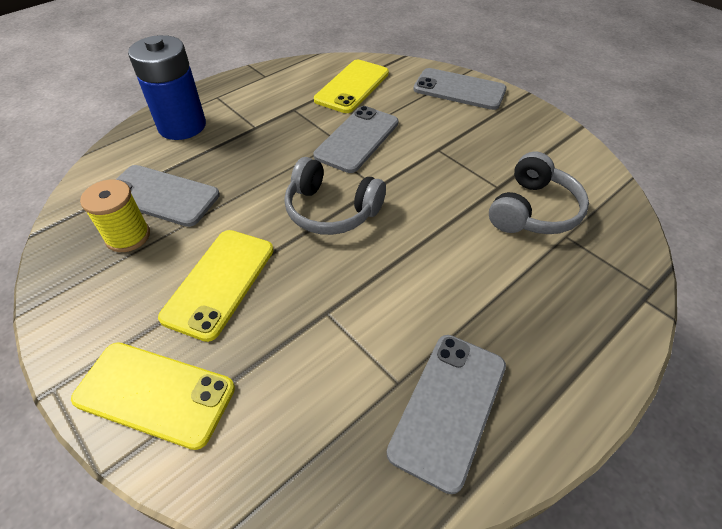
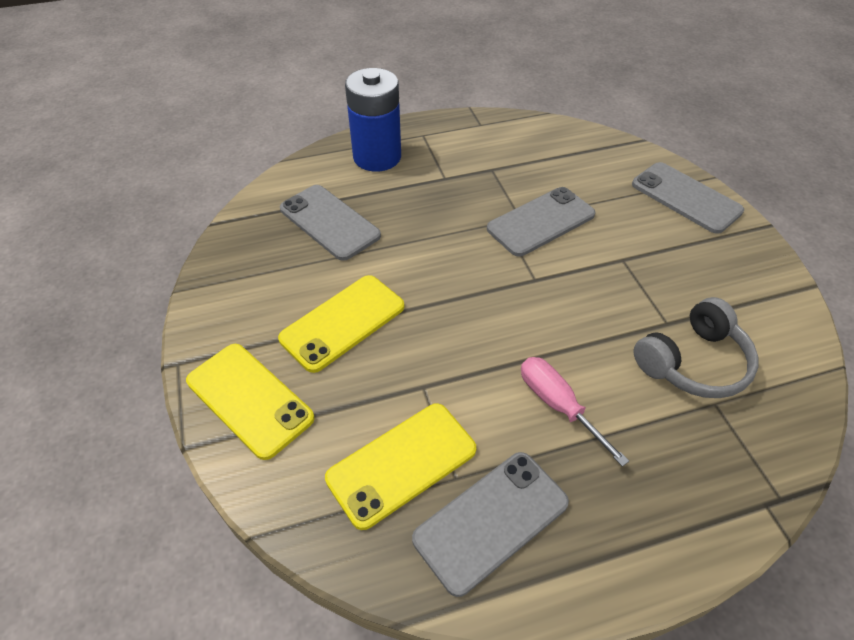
camera: 25 degrees right, 0 degrees up
yellow spool [80,180,150,252] -> none
grey headphones [284,157,386,235] -> none
yellow phone [314,60,389,113] -> yellow phone moved to [325,403,477,530]
none -> pink screwdriver [521,357,629,467]

